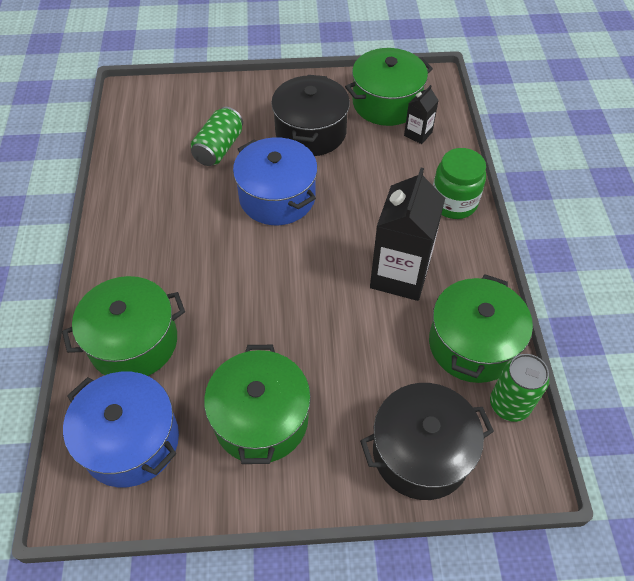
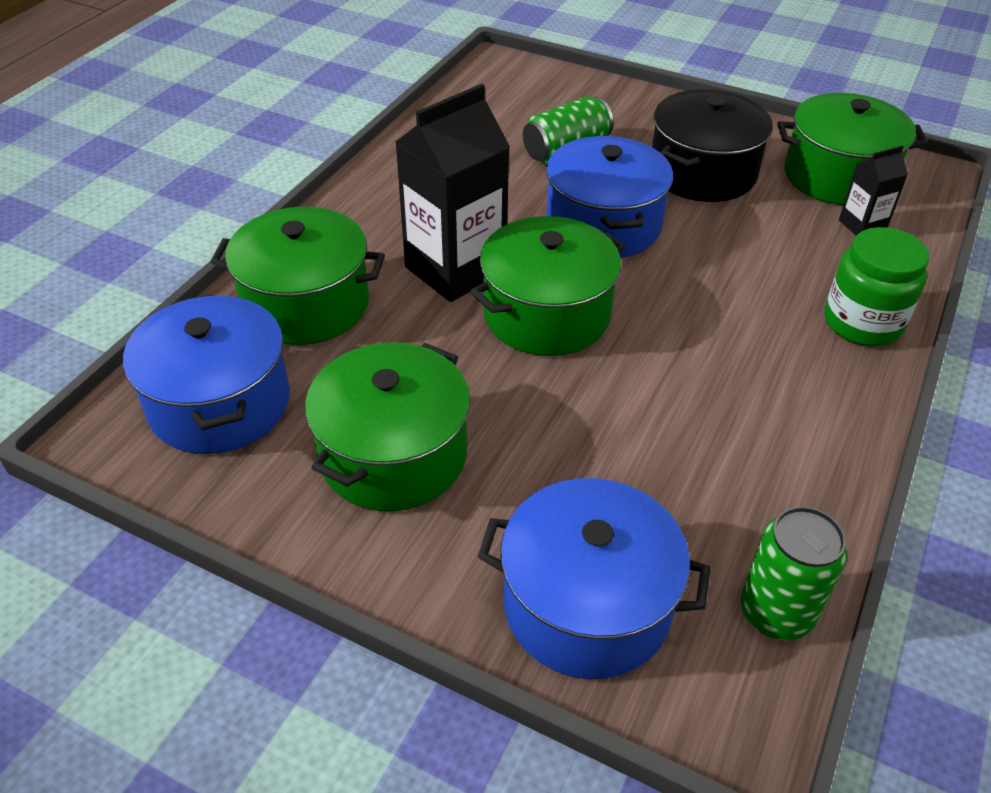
camera: 30 degrees right, 10 degrees down
black pot [360,383,494,500] -> blue pot [478,478,711,679]
black carton [370,168,445,301] -> black carton moved to [395,84,510,302]
green pot [429,274,533,383] -> green pot moved to [470,216,625,356]

